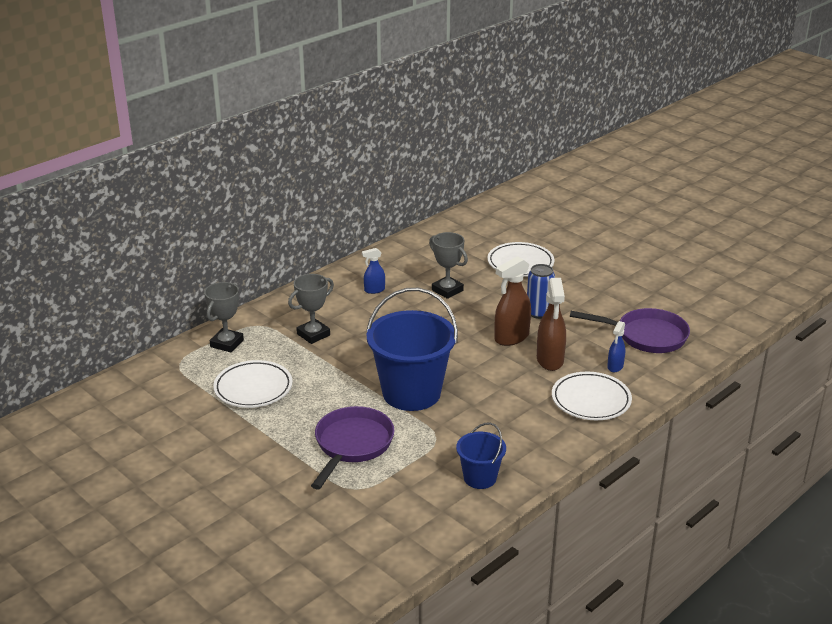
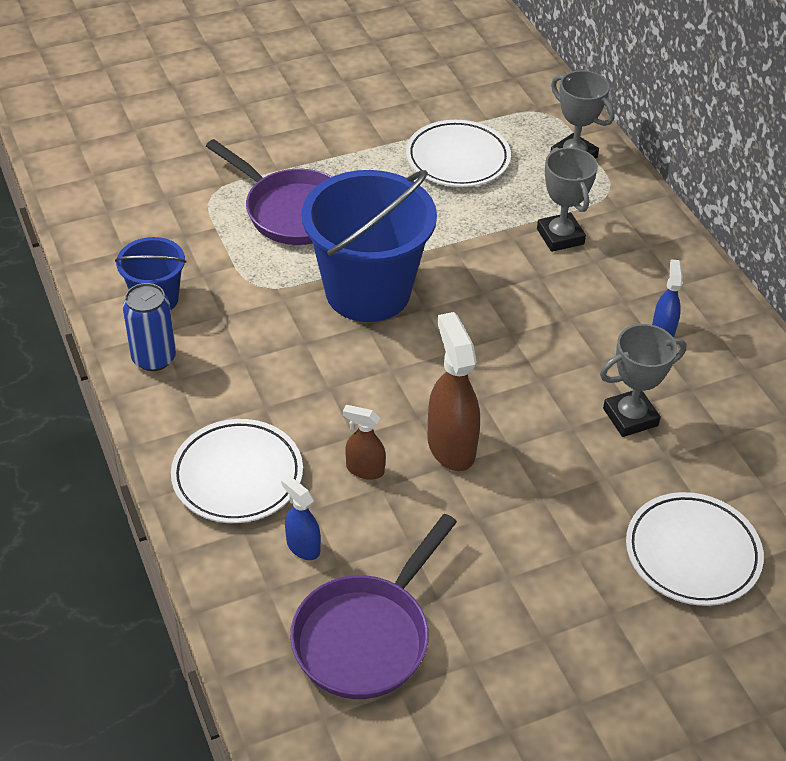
camera: 110 degrees right, 15 degrees up
blue can [527,264,555,319] -> blue can moved to [123,283,176,371]
brown spray bottle [537,278,566,371] -> brown spray bottle [343,405,386,480], size x0.56

